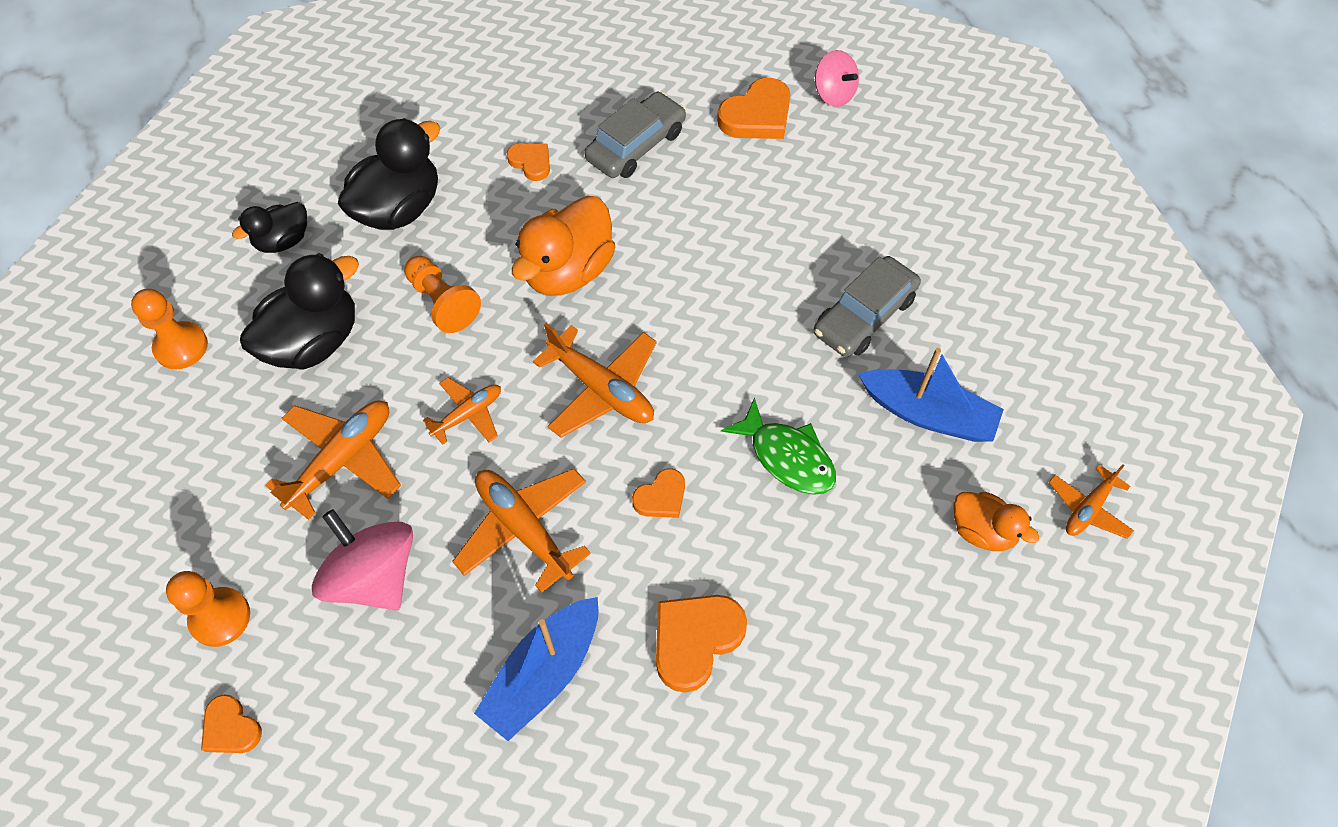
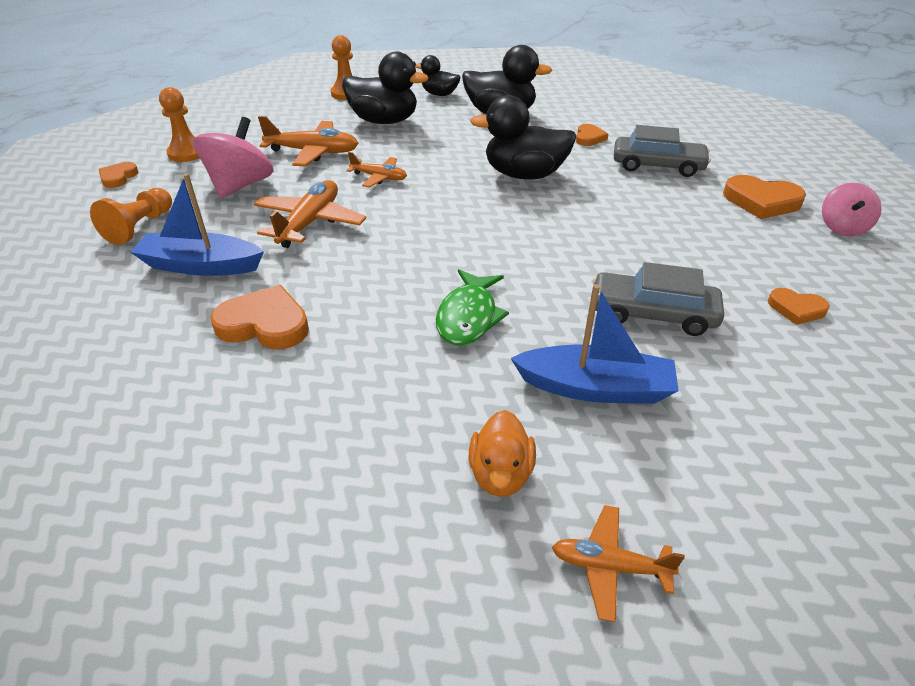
camera: 60 degrees right, 20 degrees down
orange pawn [404,256,481,333] -> orange pawn moved to [90,188,172,245]
orange duck [512,196,615,296] -> black duck [470,95,577,180]
orange plane [533,323,657,438] -> none
orange heart [632,468,685,518] -> orange heart moved to [768,288,830,325]
blue boat [858,348,1004,442] -> blue boat turned 75 degrees counterclockwise [510,284,679,404]

